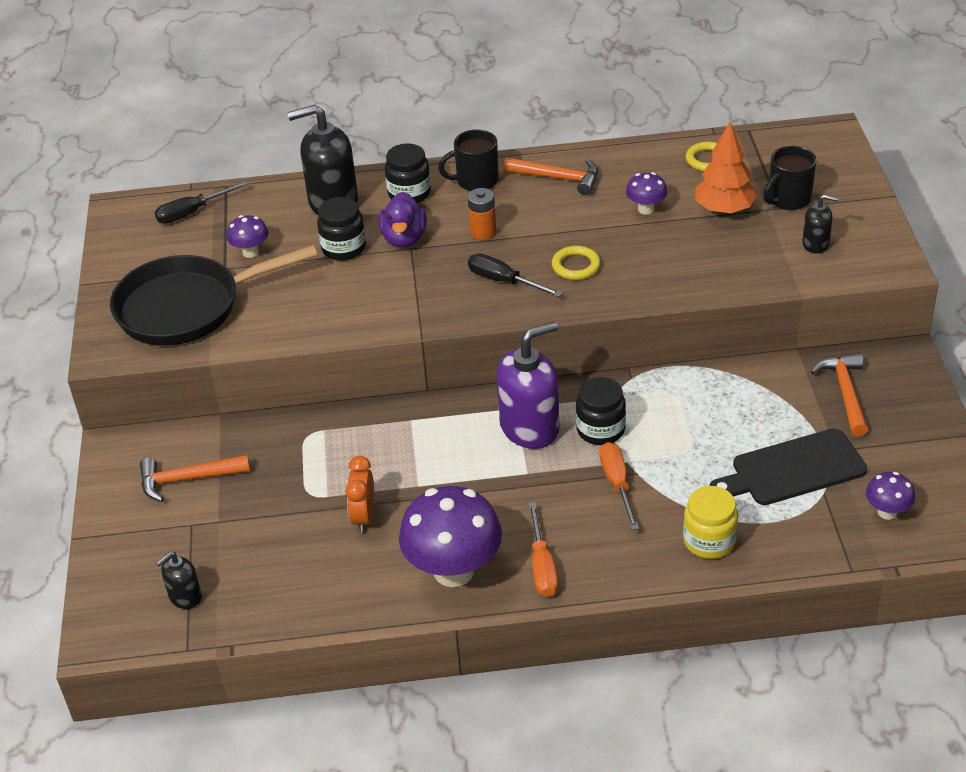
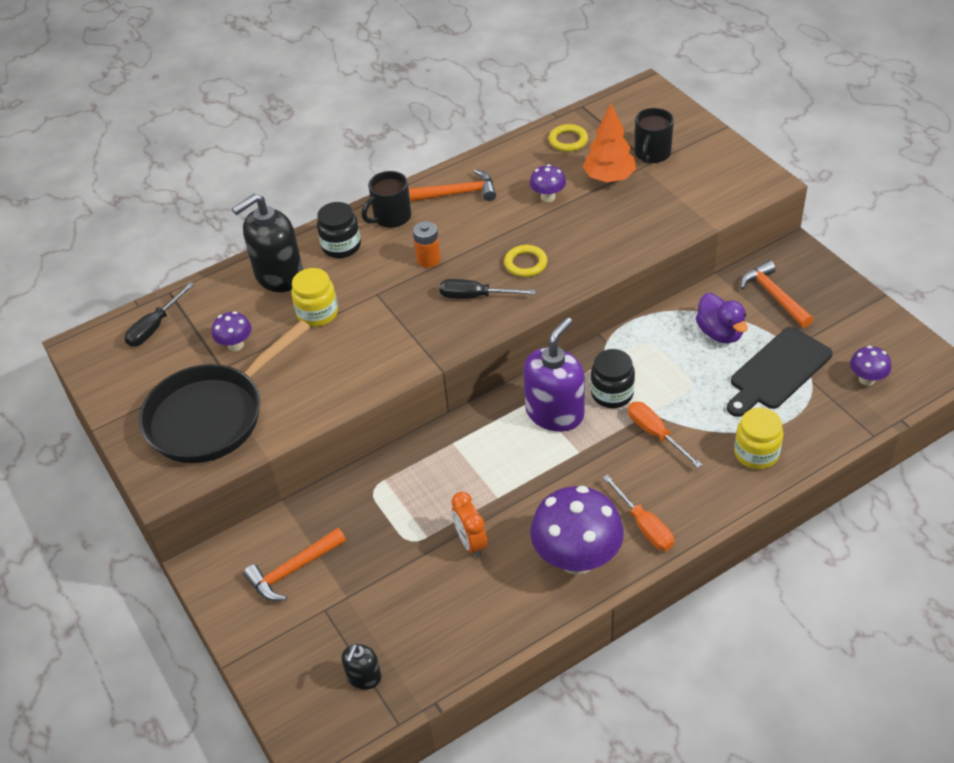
camera: 25 degrees left, 5 degrees up
black jar [317,197,366,260] -> yellow jar [291,268,338,327]
purple duck [379,192,427,248] -> purple duck moved to [696,293,748,343]
black soap dispenser [802,194,839,253] -> none

